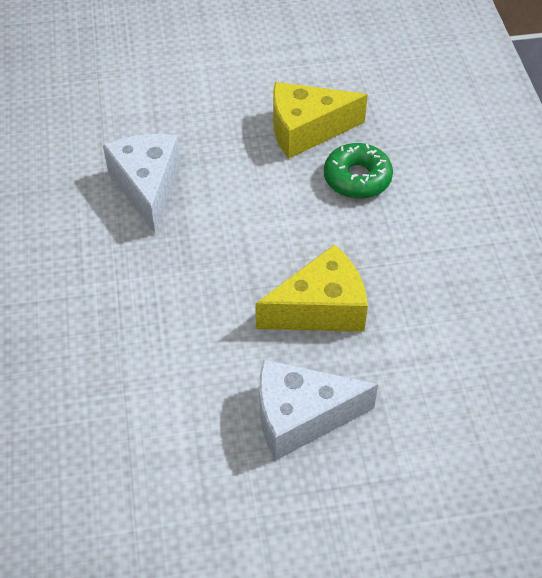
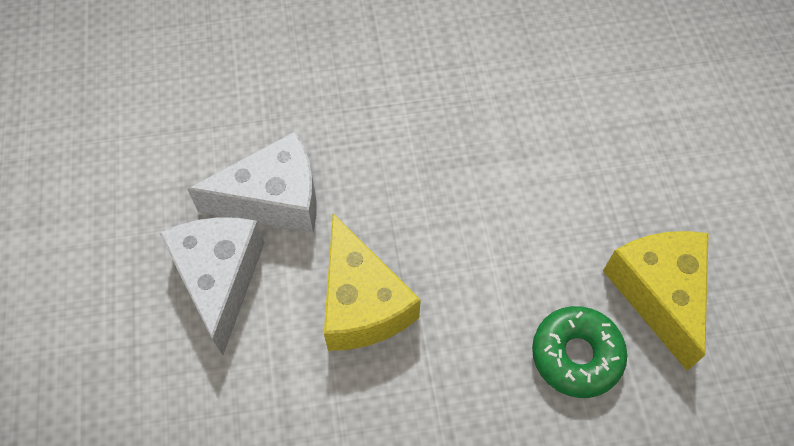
camera: 90 degrees right, 10 degrees up
white cheese [103,134,180,234] -> white cheese moved to [187,131,317,233]

